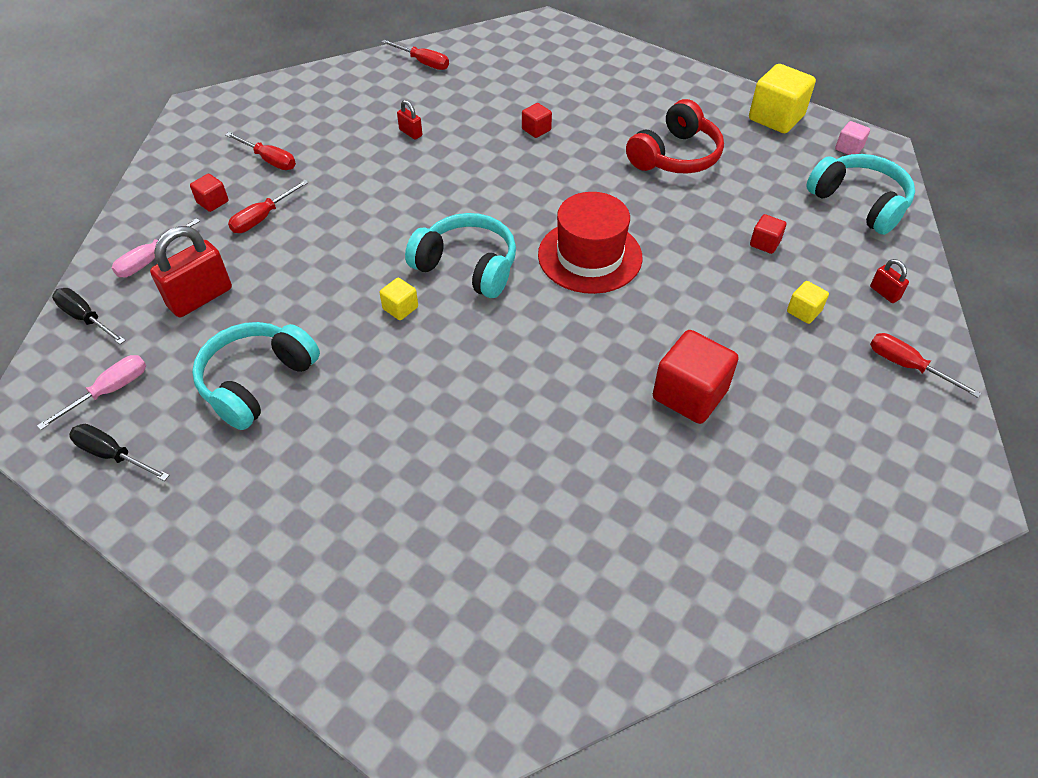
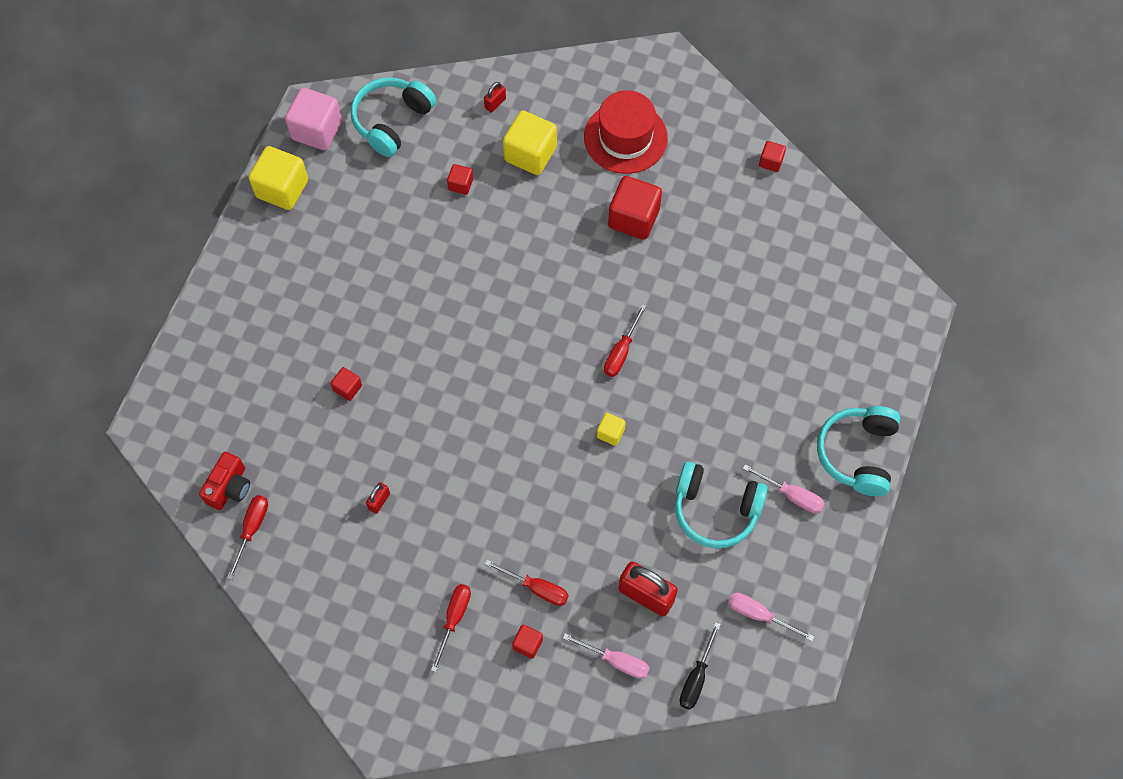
camera: 105 degrees left, 15 degrees up
black screwdriver [69,424,170,481] -> none
turquoise headphones [405,213,516,298] -> turquoise headphones moved to [817,406,900,496]
red hat [538,192,643,294] -> red hat moved to [584,90,668,174]
red headphones [626,99,724,174] -> none
yellow cube [787,281,829,324] -> yellow cube [503,111,557,175], size x2.00
pink cube [835,121,870,155] -> pink cube [285,88,342,150], size x2.00
red screwdriver [870,333,981,398] -> red screwdriver moved to [604,304,646,377]
none -> red camera [199,452,250,510]
none -> pink screwdriver [743,464,825,513]
none -> red cube [759,141,786,172]

